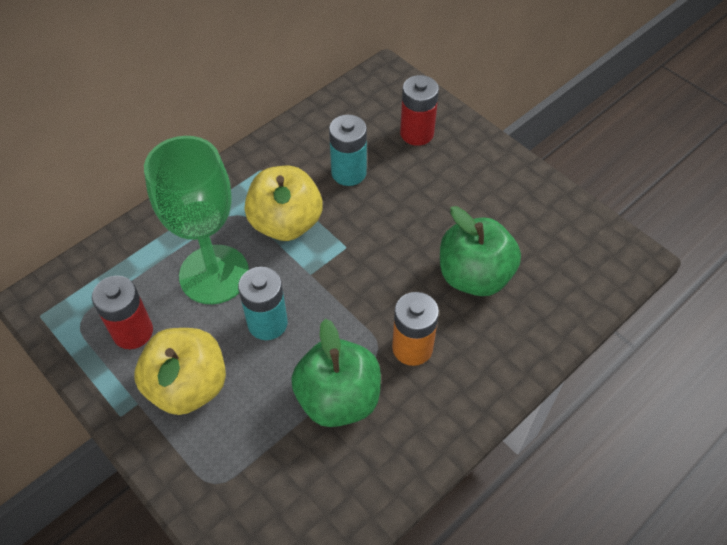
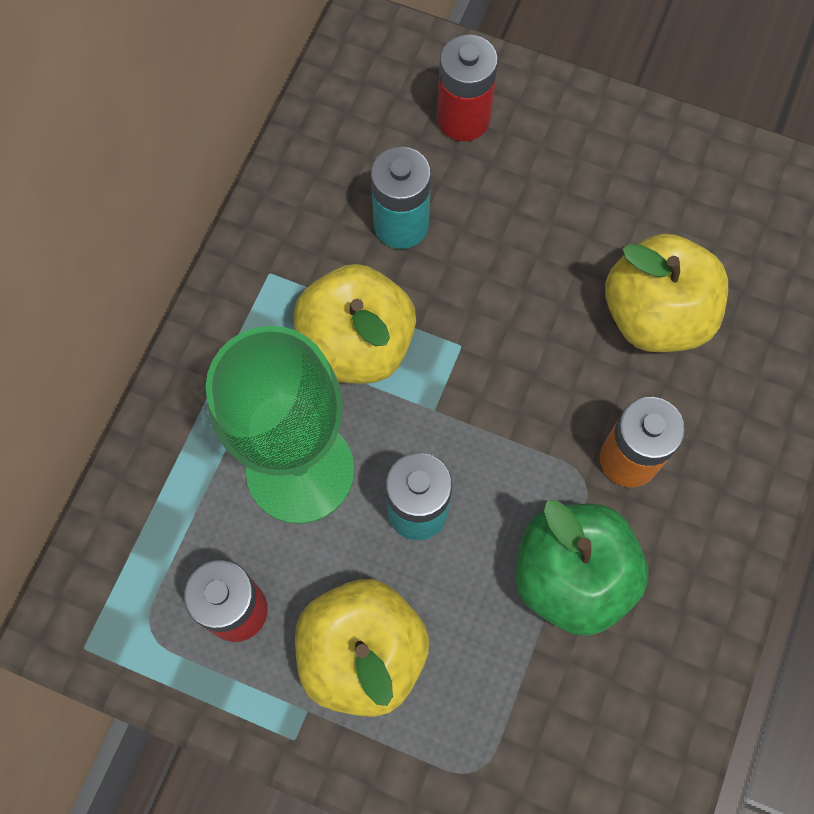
camera: 25 degrees left, 15 degrees up
green apple [440,206,521,296] -> yellow apple [605,234,728,352]

